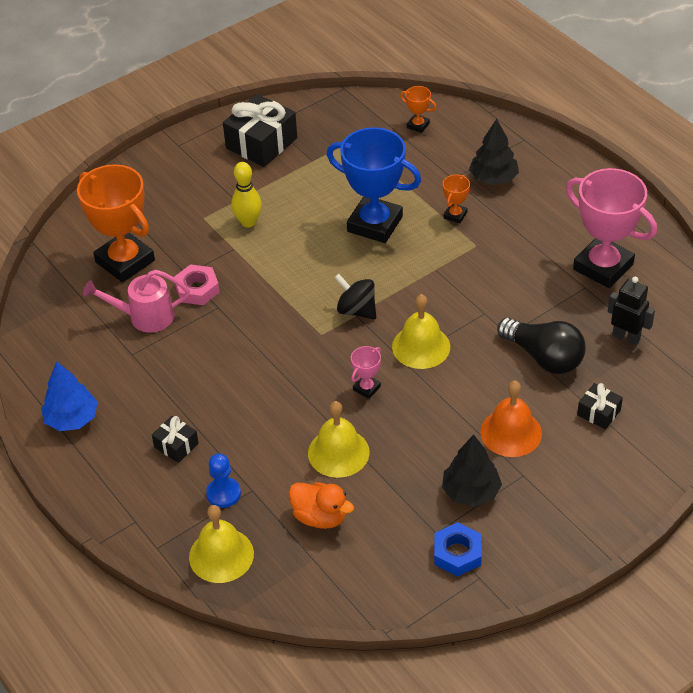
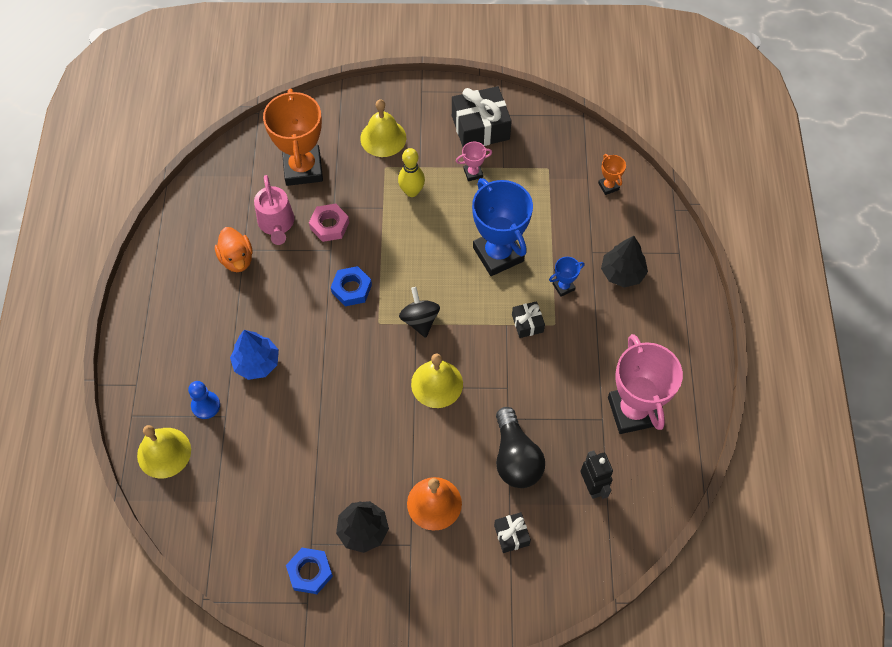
camera: 35 degrees right, 15 degrees up
blue tree [41,362,98,431] -> blue tree moved to [230,330,279,380]
pink watering can [83,270,190,333] -> pink watering can turned 135 degrees counterclockwise [254,175,294,245]
black gift [152,416,199,463] -> black gift moved to [512,301,545,338]
orange duck [288,482,354,529] -> orange duck moved to [215,227,253,272]
yellow bell [308,401,370,478] -> yellow bell moved to [360,99,406,157]
pink trophy [351,346,381,399] -> pink trophy moved to [456,142,492,181]
orange trophy [443,175,470,223] -> blue trophy [549,257,584,297]
none -> blue nut [331,266,372,306]

